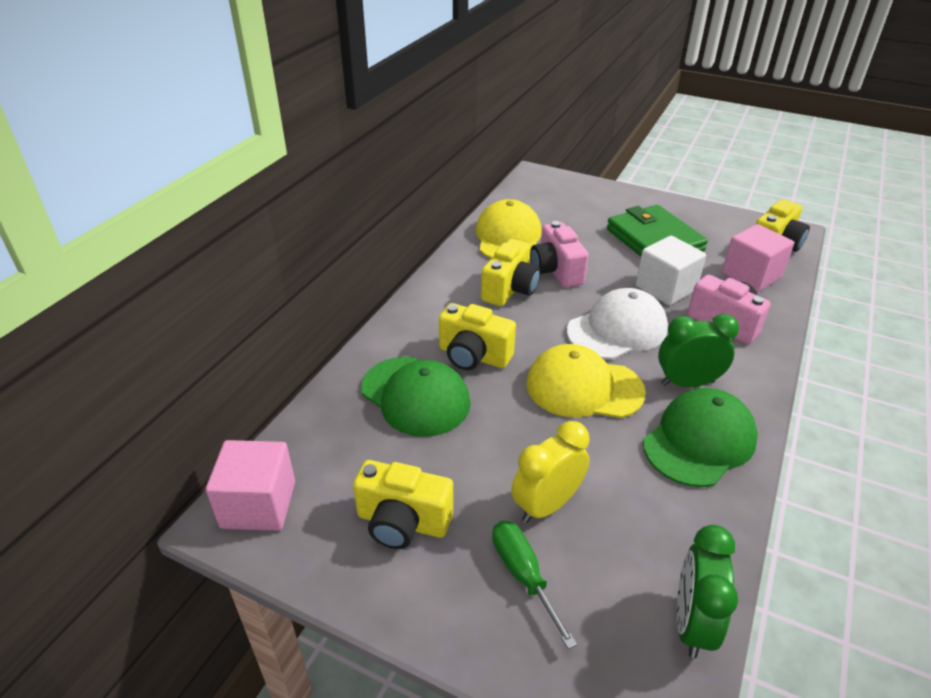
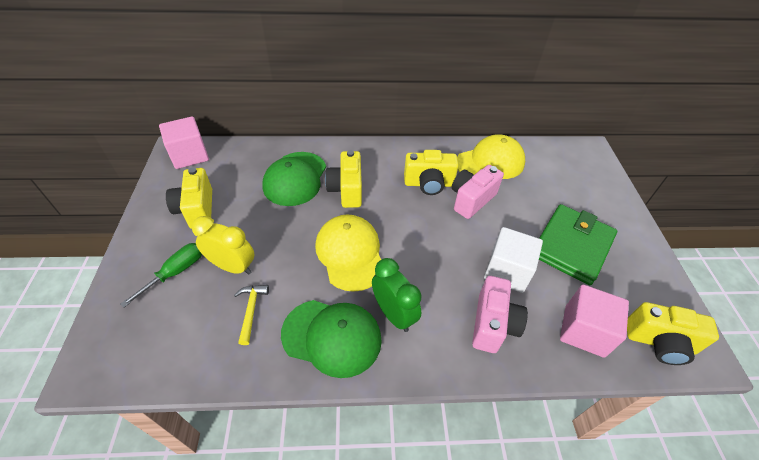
camera: 60 degrees right, 10 degrees up
white cap [567,288,668,360] -> none
green clock [677,525,738,658] -> none
none -> yellow hammer [234,285,269,345]

